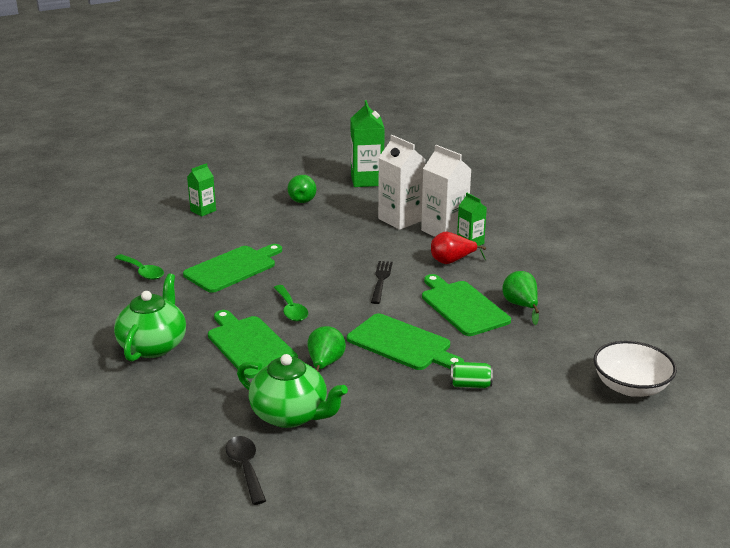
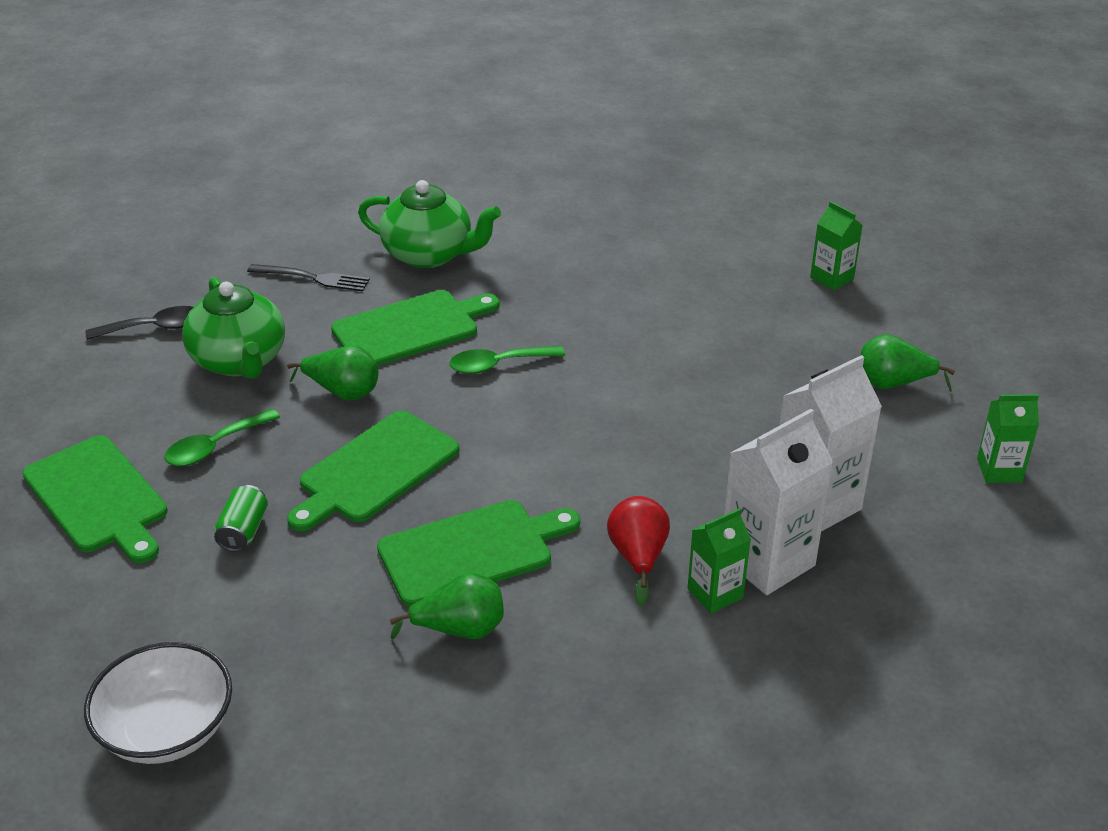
camera: 95 degrees right, 10 degrees up
green spoon [115,254,164,280] -> green spoon moved to [164,409,280,466]
green cutting board [183,244,282,293] -> green cutting board moved to [22,435,168,563]
green teapot [237,354,348,428] -> green teapot turned 60 degrees counterclockwise [182,277,285,379]
green carton [351,100,385,187] -> green carton [977,394,1039,483], size x0.58
black fork [371,261,393,304] -> black fork moved to [247,264,370,291]

